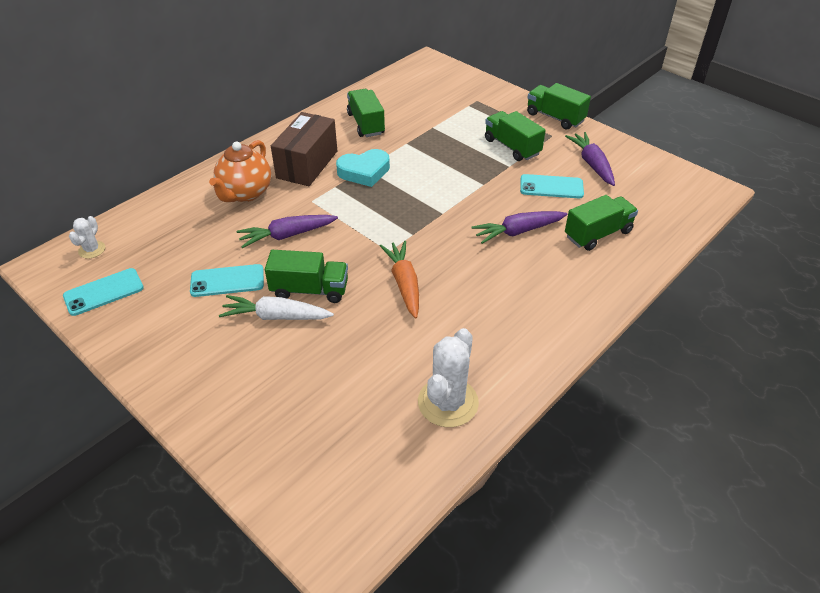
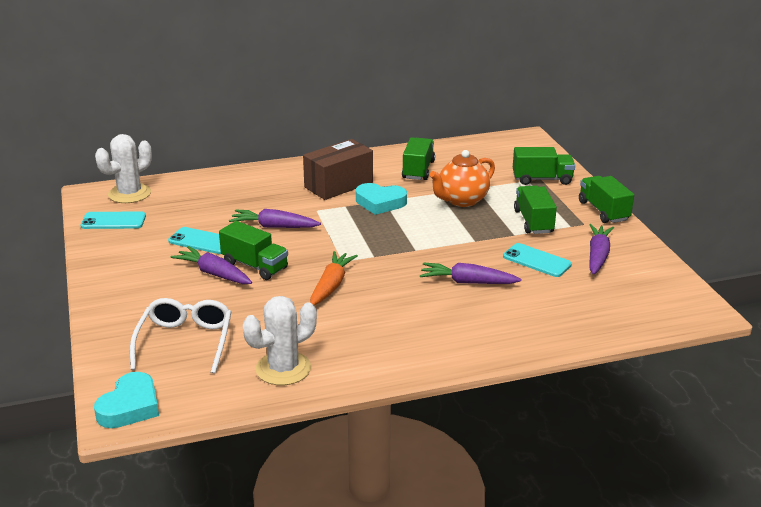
camera: 30 degrees right, 15 degrees down
white cactus [69,216,105,259] -> white cactus [95,134,152,203], size x1.91
orange teapot [209,140,271,202] -> orange teapot moved to [429,150,495,207]
white carrot [219,295,334,320] -> purple carrot [171,246,252,284]
green truck [565,195,638,251] -> green truck moved to [513,147,575,185]
none -> turquoise heart [94,372,159,428]
none -> white glasses [130,298,231,374]

